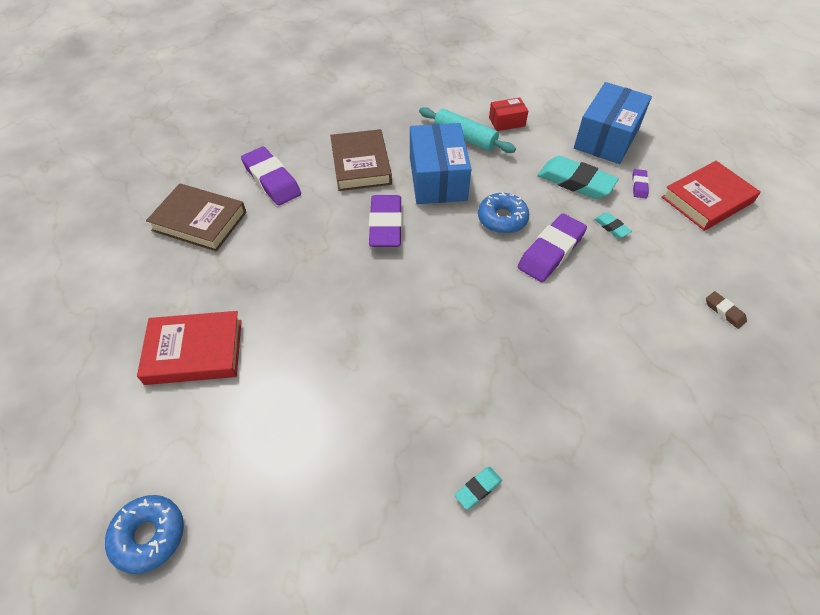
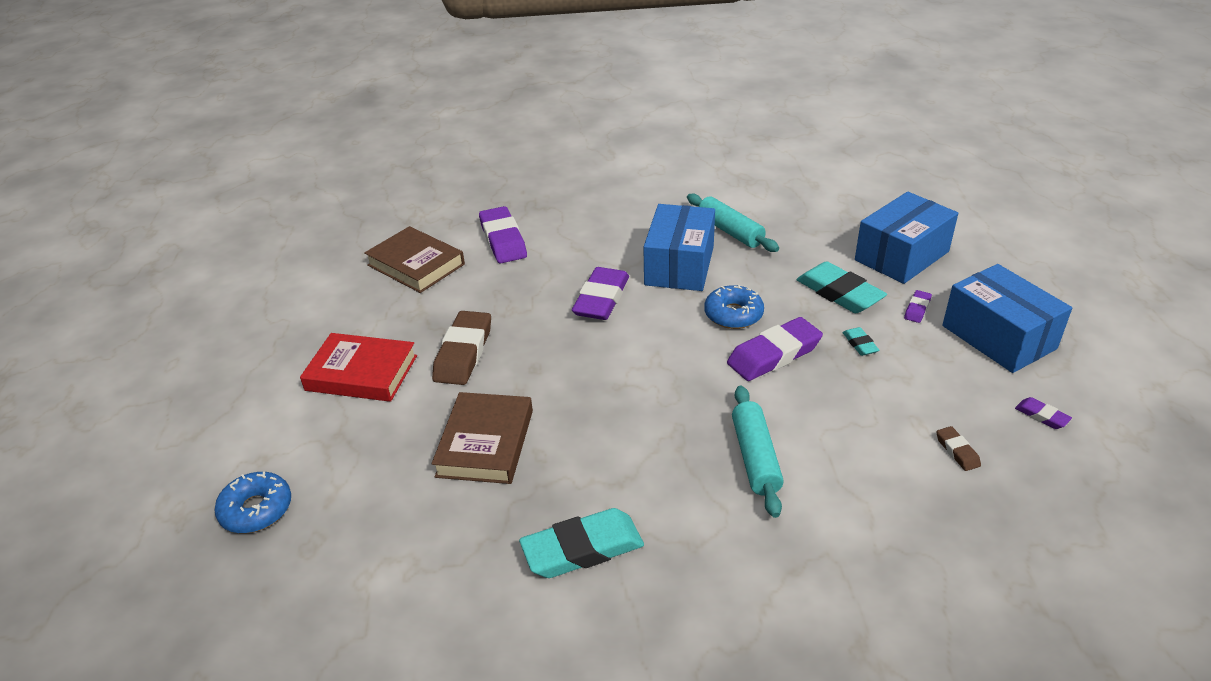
camera: 20 degrees right, 15 degrees down
brown book [330,129,392,191] -> brown book moved to [431,392,533,484]
turquoise eraser [455,467,502,510] -> turquoise eraser [519,508,644,578], size x2.12
red box [489,98,528,131] -> none
red book [662,161,761,231] -> blue box [942,264,1072,373]
none -> brown eraser [432,311,491,385]
none -> turquoise rolling pin [732,386,784,518]
none -> purple eraser [1015,397,1072,429]

